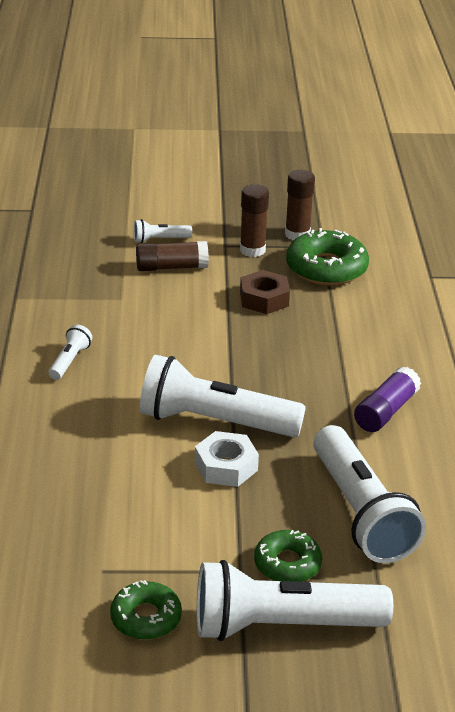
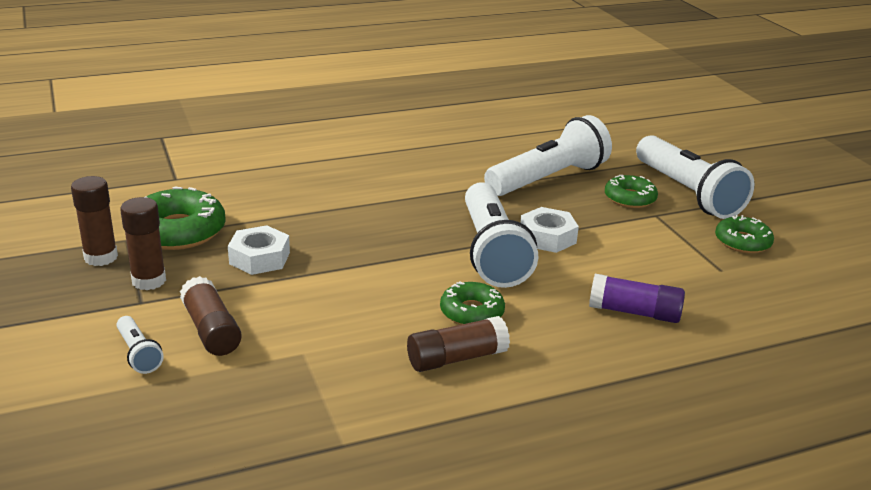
camera: 110 degrees left, 5 degrees down
white flashlight [48,325,92,380] -> brown glue stick [407,316,510,372]
brown nut [240,270,290,314] -> white nut [228,225,290,275]
purple glue stick [354,366,421,432] -> purple glue stick moved to [589,274,685,323]
none -> green donut [440,281,505,325]

